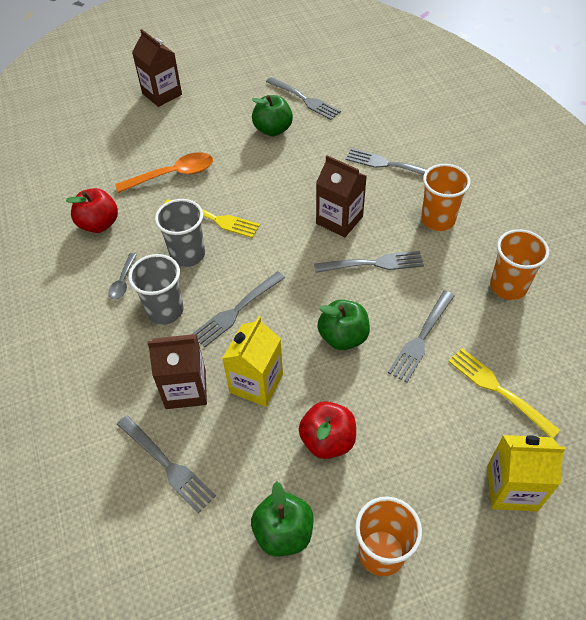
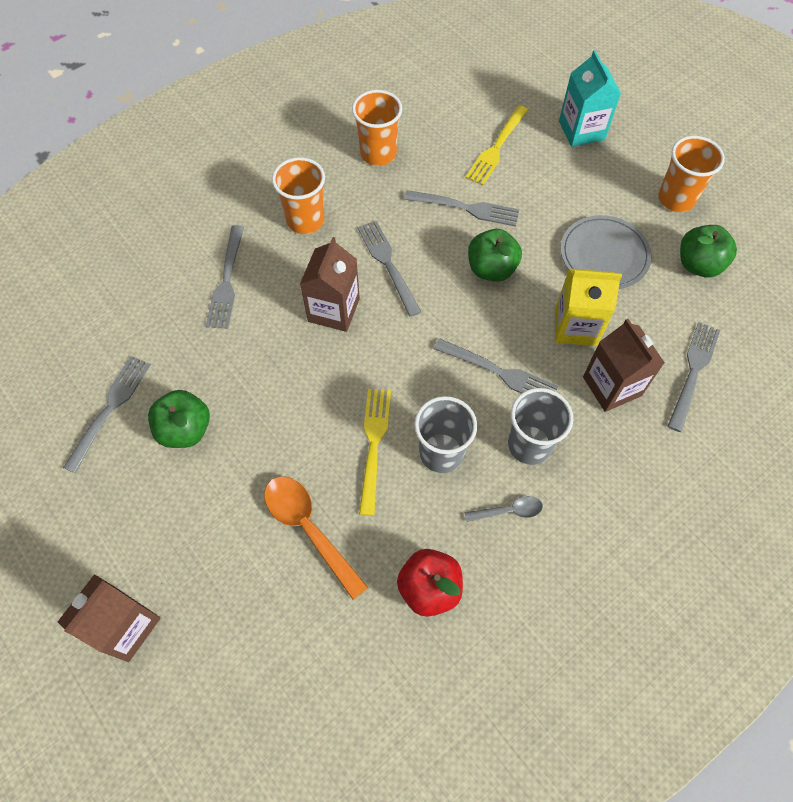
camera: 110 degrees left, 10 degrees up
red apple [299,401,356,459] -> grey plate [561,215,652,289]
yellow carton [487,435,566,511] -> turquoise carton [559,50,621,147]

